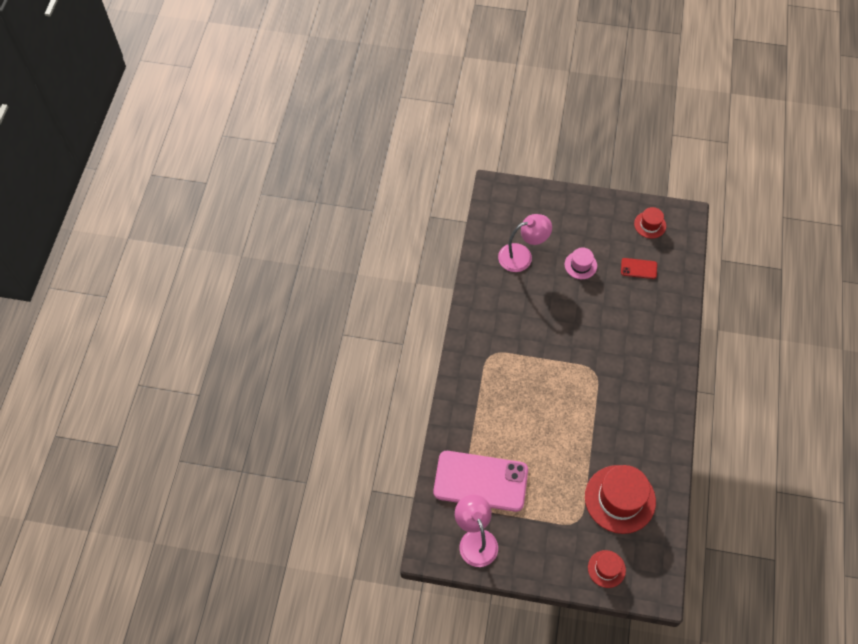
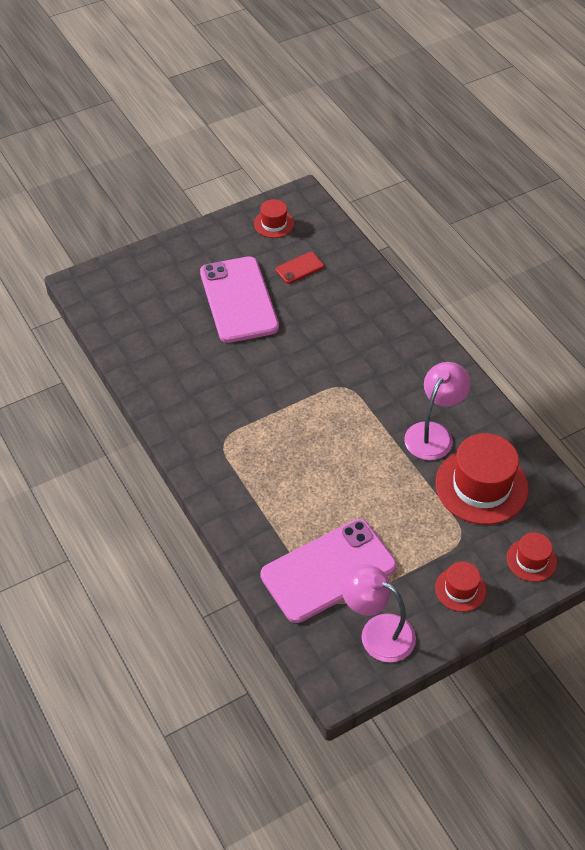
camera: 40 degrees left, 10 degrees down
pink lamp [498,214,552,272] -> pink lamp moved to [404,362,470,460]
pink hat [565,247,597,279] -> pink phone [200,256,279,343]
none -> red hat [435,562,486,612]

